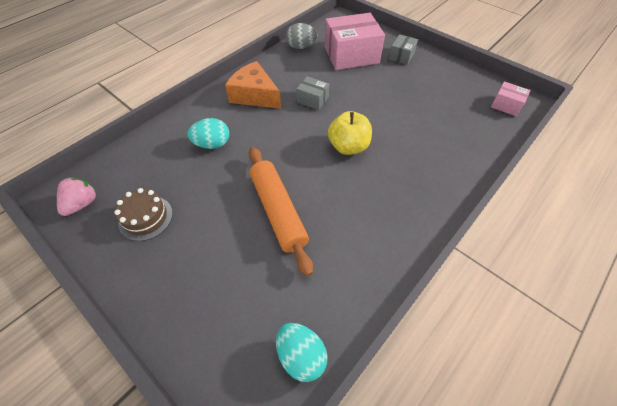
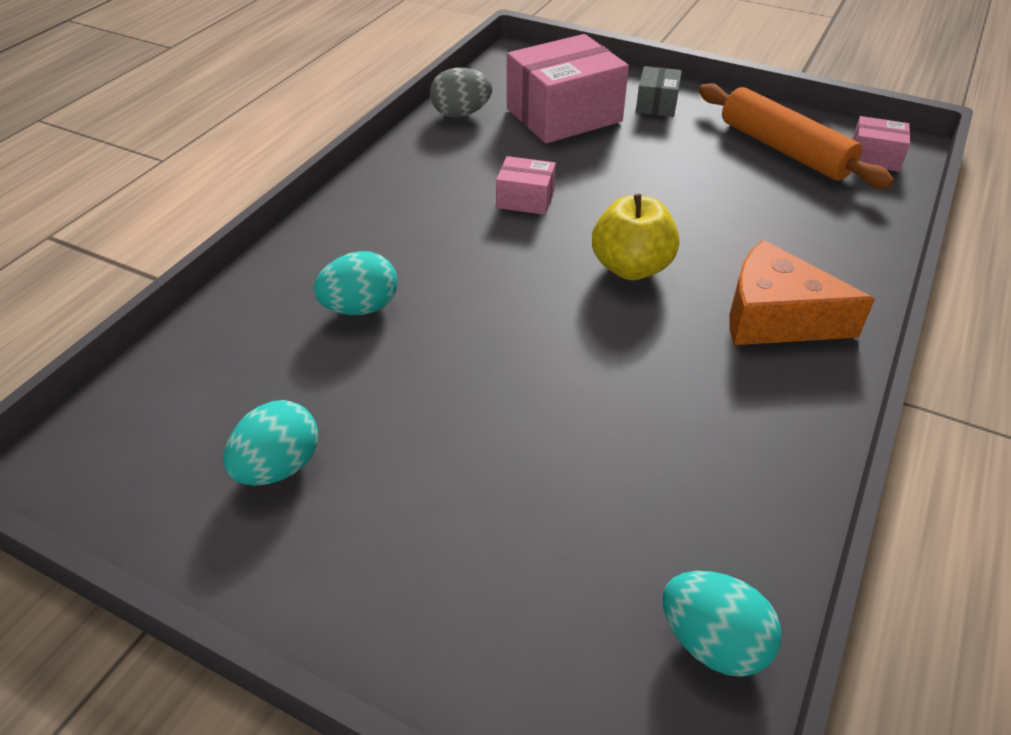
camera: 15 degrees left, 10 degrees down
pink strawberry [57,178,97,216] -> none
brown cake [114,188,173,241] -> turquoise egg [223,400,318,486]
orange cheese [225,61,281,109] -> orange cheese moved to [729,240,875,345]
orange rolling pin [249,147,313,276] -> orange rolling pin moved to [699,83,894,188]
grey box [296,76,329,110] -> pink box [496,156,556,215]

